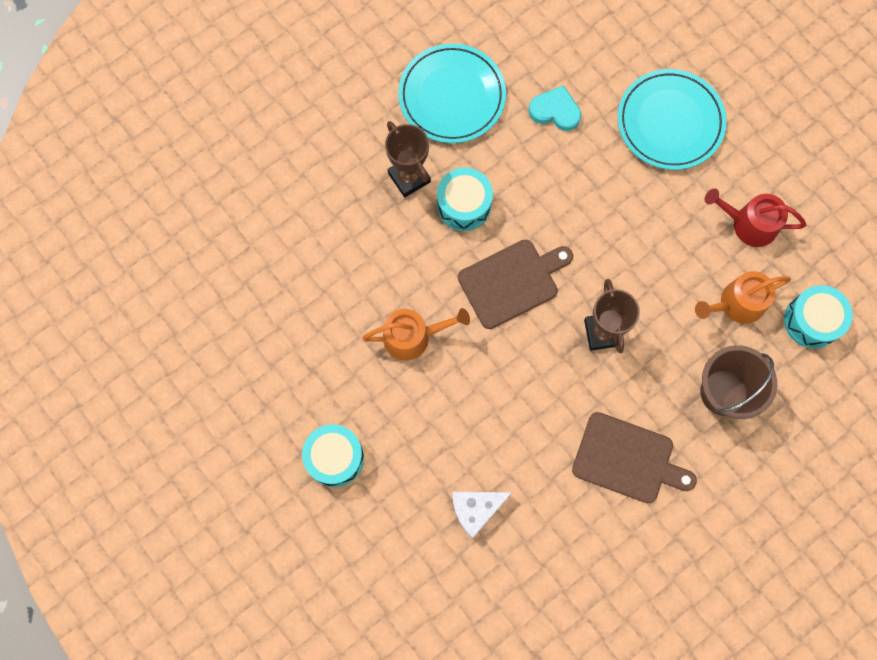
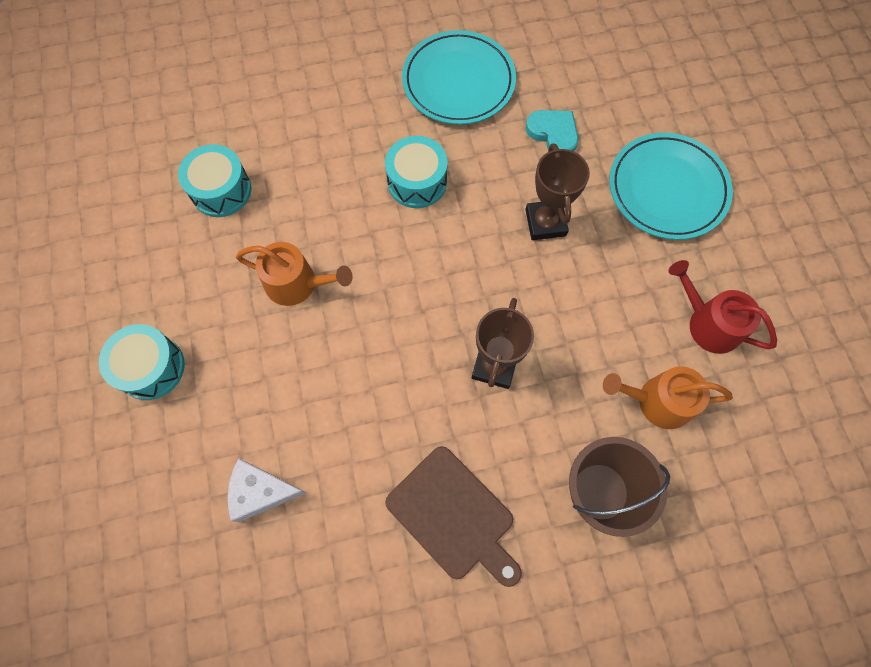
camera: 25 degrees right, 5 degrees down
brown trophy [385,121,431,198] -> brown trophy moved to [525,143,590,240]
brown cutting board [458,240,573,329] -> none
turquoise drum [784,285,853,348] -> turquoise drum moved to [178,144,251,217]

